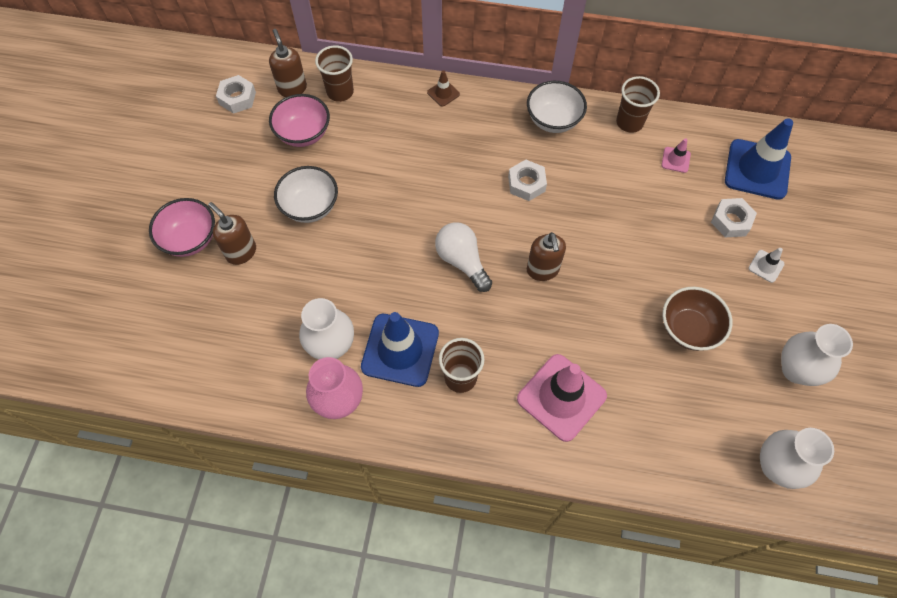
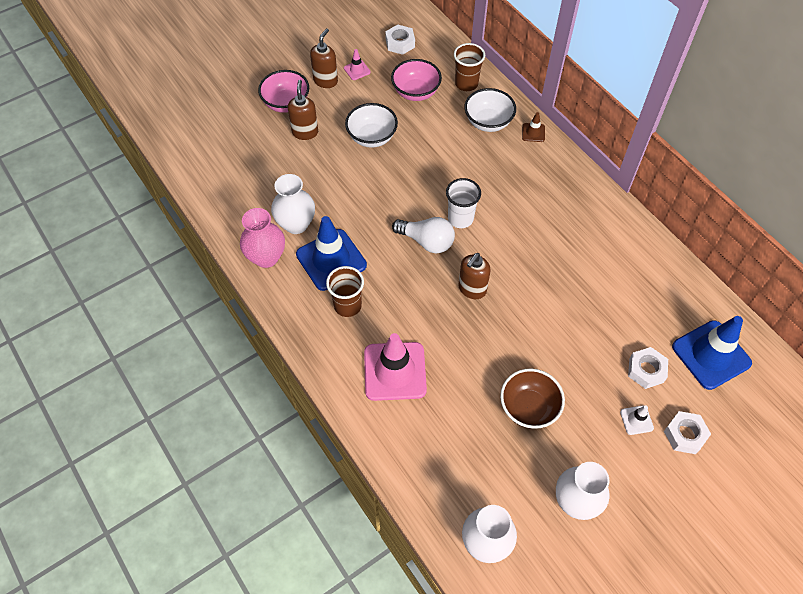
camera: 45 degrees right, 5 degrees down
brown soap dispenser [269,29,307,97] -> brown soap dispenser moved to [310,28,338,88]
white light bulb [435,222,492,292] -> white light bulb turned 105 degrees clockwise [392,217,455,253]
white nut [508,160,547,201] -> white nut moved to [664,411,711,454]
white bowl [527,81,587,133] -> white bowl moved to [464,88,516,132]
brown cup [616,76,660,133] -> none
pink traffic cone [662,138,691,173] -> pink traffic cone moved to [344,49,371,80]
none -> white cup [446,178,481,228]

